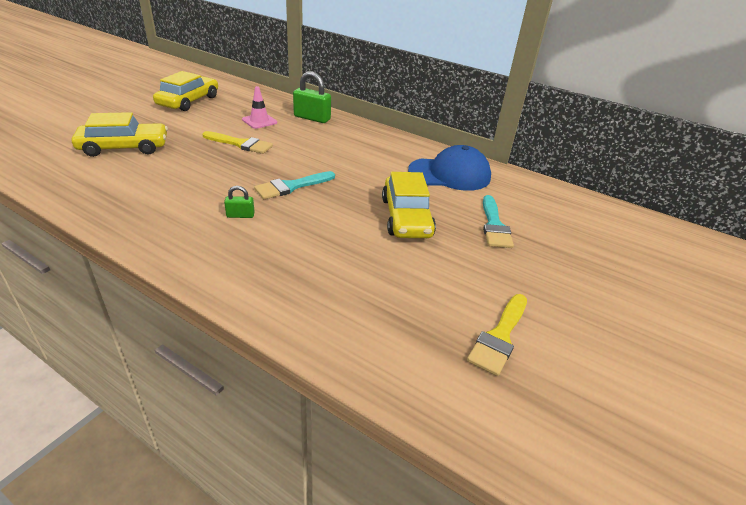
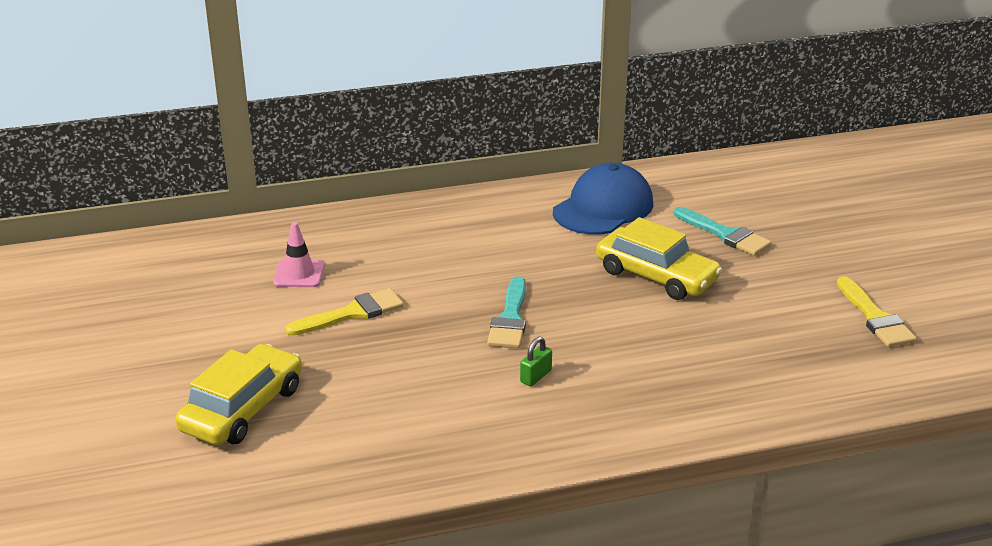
camera: 45 degrees left, 5 degrees down
yellow car [153,71,218,111] -> none
green padlock [293,71,331,123] -> none

